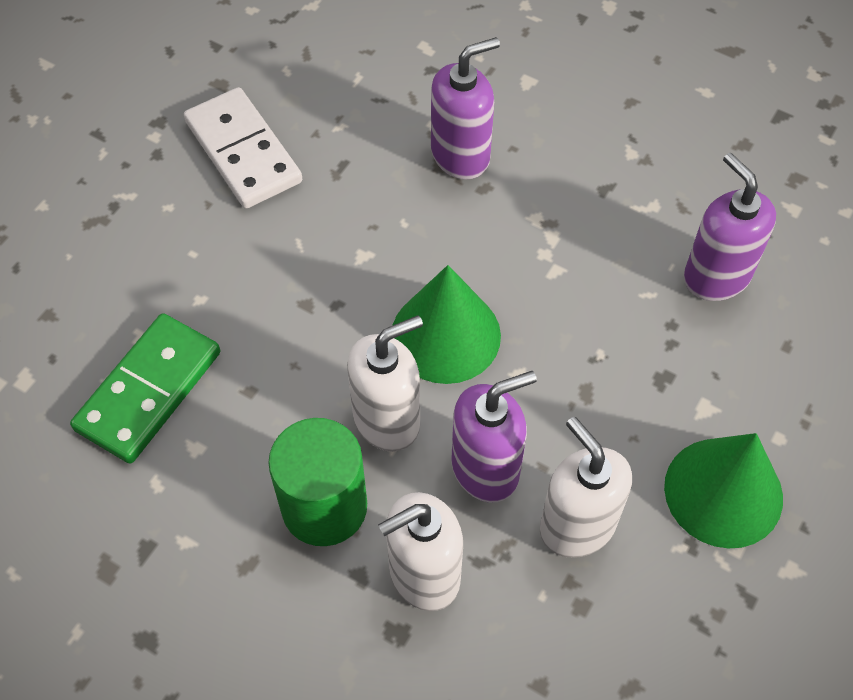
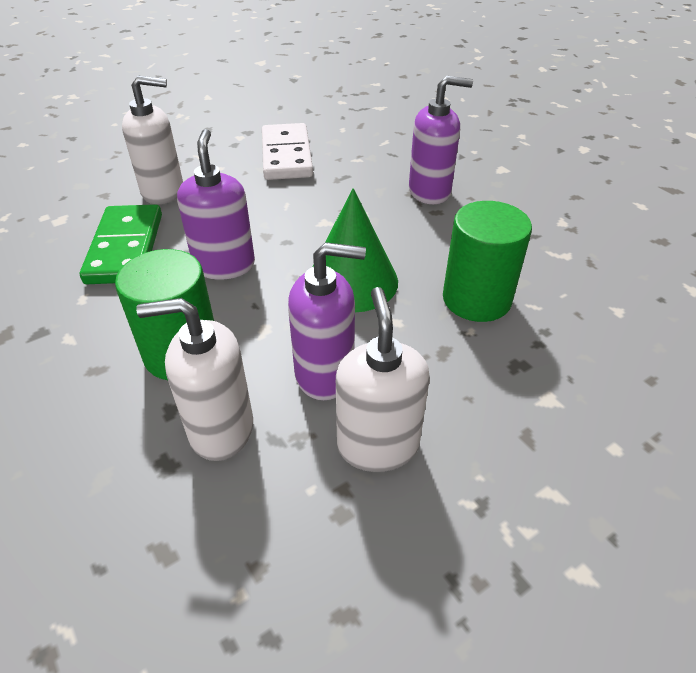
camera: 25 degrees right, 15 degrees down
green domino [70,313,220,464] -> green domino turned 60 degrees counterclockwise [80,204,162,284]
white soap dispenser [347,315,423,452] -> white soap dispenser moved to [122,76,183,204]
green cone [664,433,783,548] -> none
purple soap dispenser [684,153,776,301] -> purple soap dispenser moved to [177,129,255,280]
none -> green cylinder [443,201,532,322]

